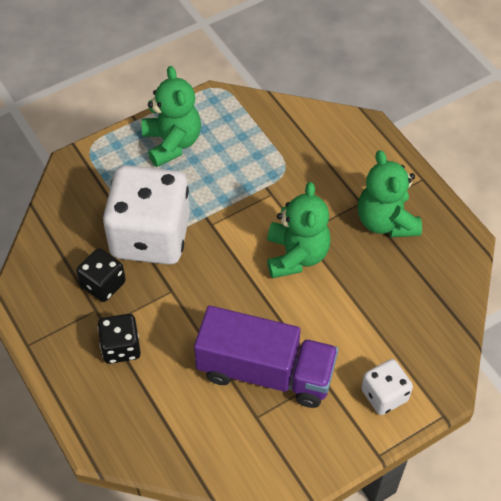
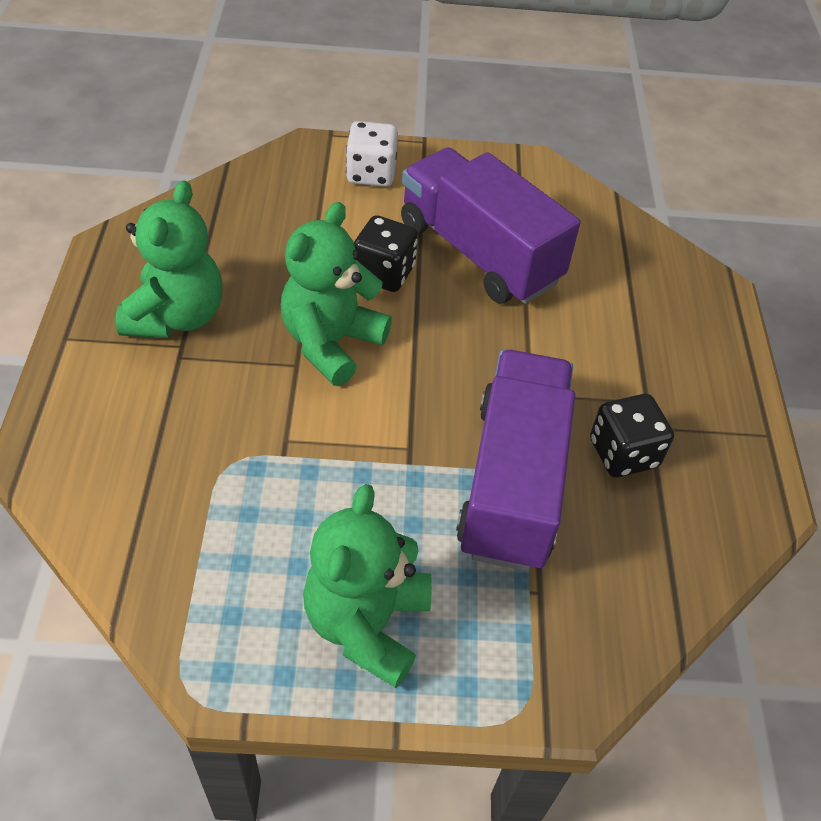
camera: 150 degrees left, 5 degrees down
black dice [97,314,141,364] -> black dice moved to [354,215,418,292]
white dice [103,165,190,265] -> purple truck [456,350,575,571]

